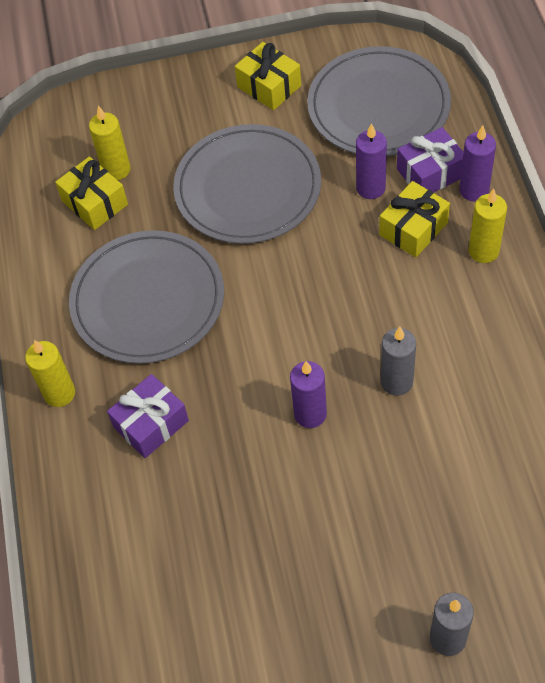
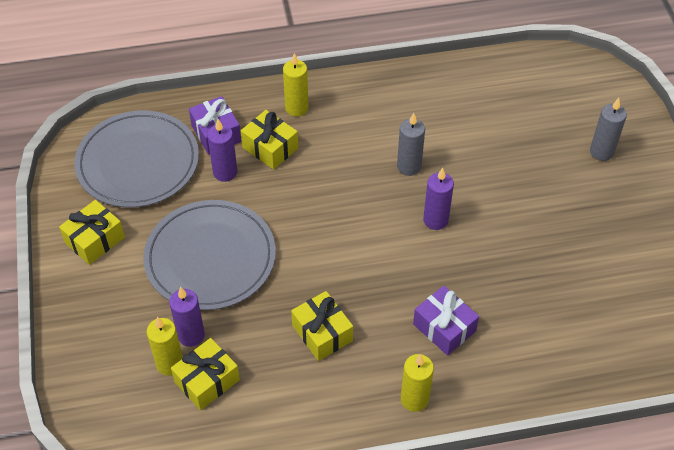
camera: 95 degrees left, 5 degrees down
grey plate [69,230,224,364] -> yellow gift [291,291,353,361]
purple candle [459,125,496,202] -> purple candle moved to [169,287,205,347]

